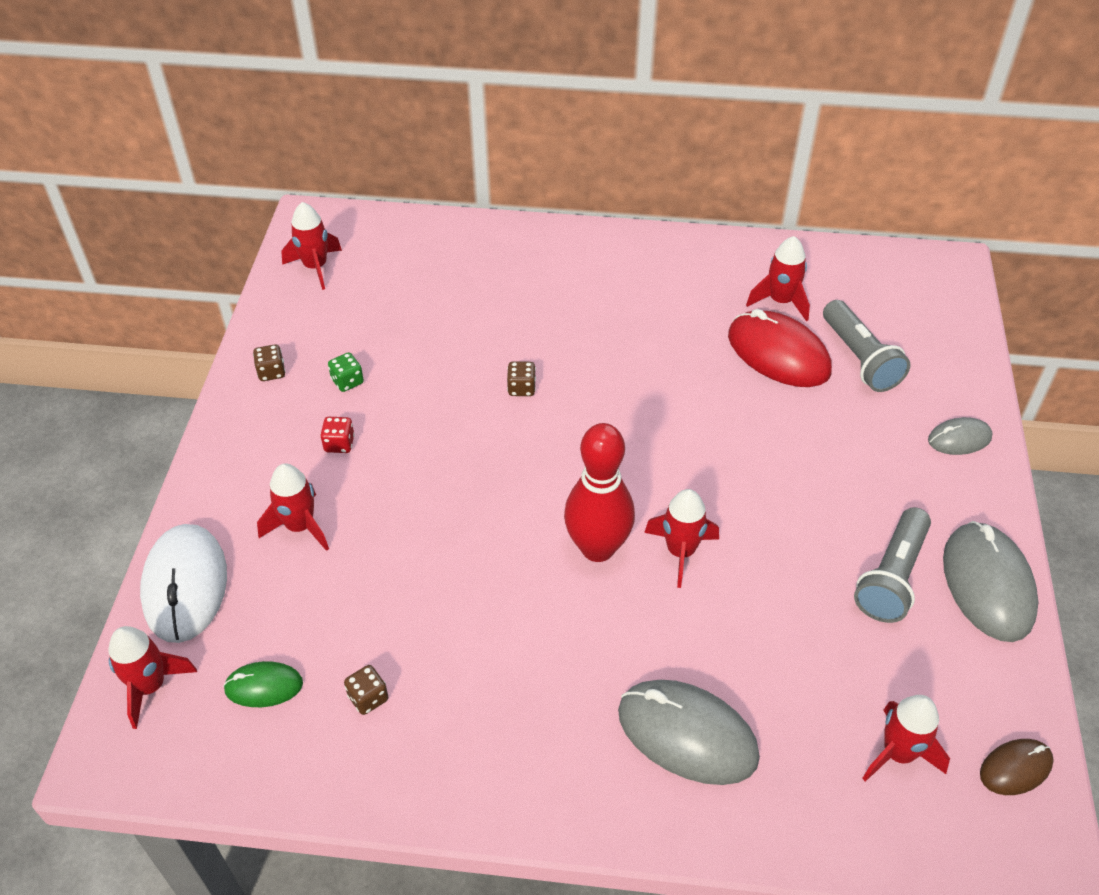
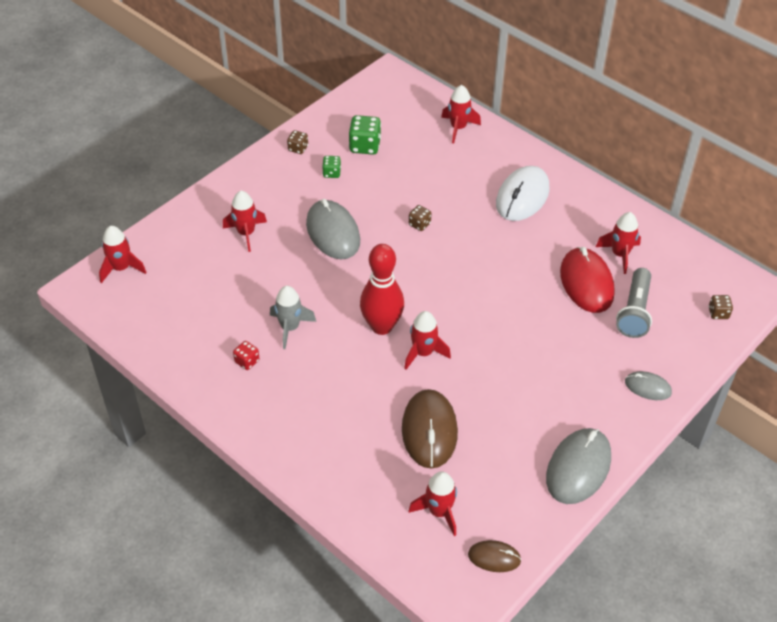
camera: 35 degrees right, 0 degrees up
white mouse [140,524,227,643] -> white mouse moved to [496,166,550,221]
green mouse [223,661,303,707] -> none
red rocket [281,202,342,290] -> red rocket moved to [441,85,481,143]
red dice [320,417,355,453] -> red dice moved to [233,341,260,370]
brown dice [344,665,388,715] -> brown dice moved to [709,295,733,319]
grey mouse [618,680,760,785] -> grey mouse moved to [306,199,360,259]
grey flashlight [854,507,931,623] -> none
none -> grey rocket [270,286,316,349]
none -> green dice [349,115,381,155]
none -> brown mouse [402,389,458,469]

